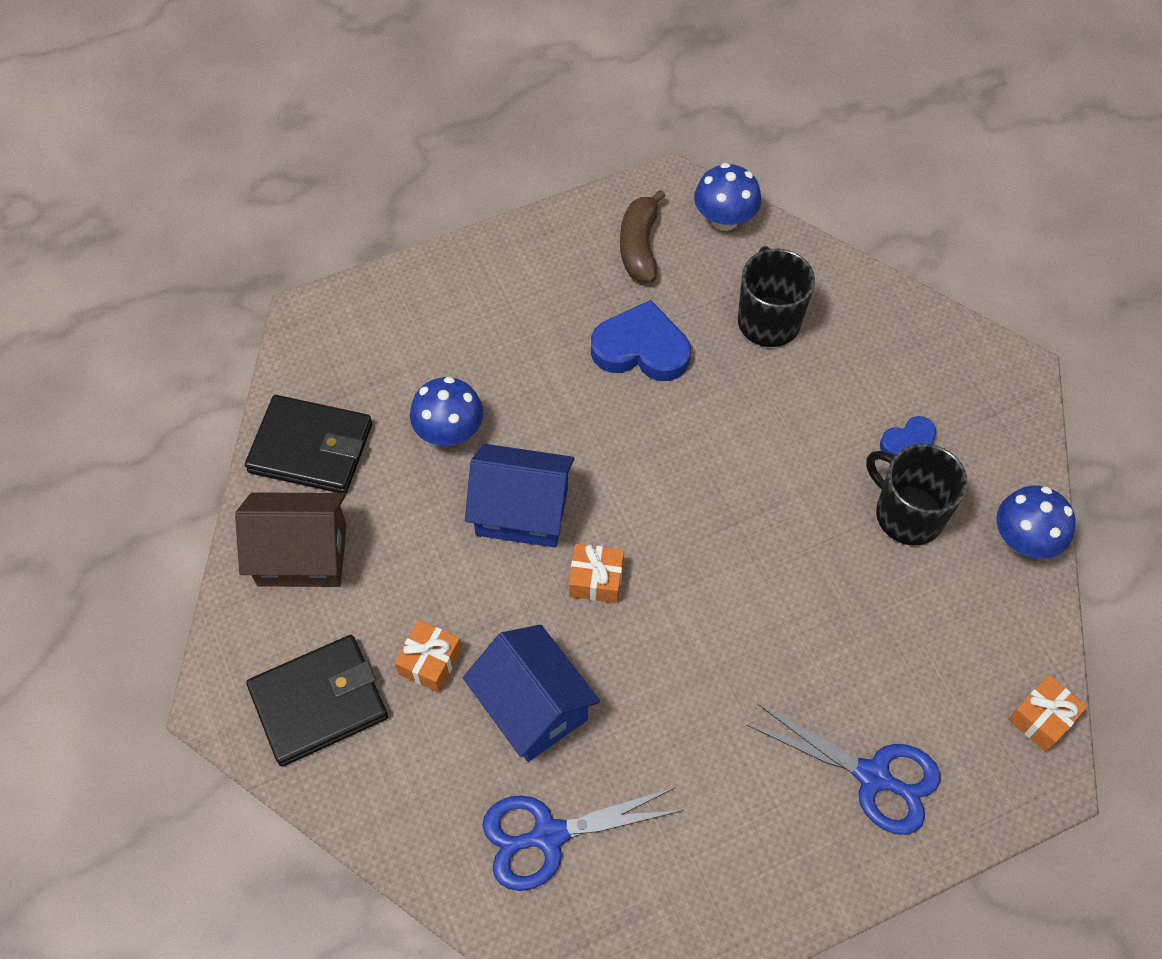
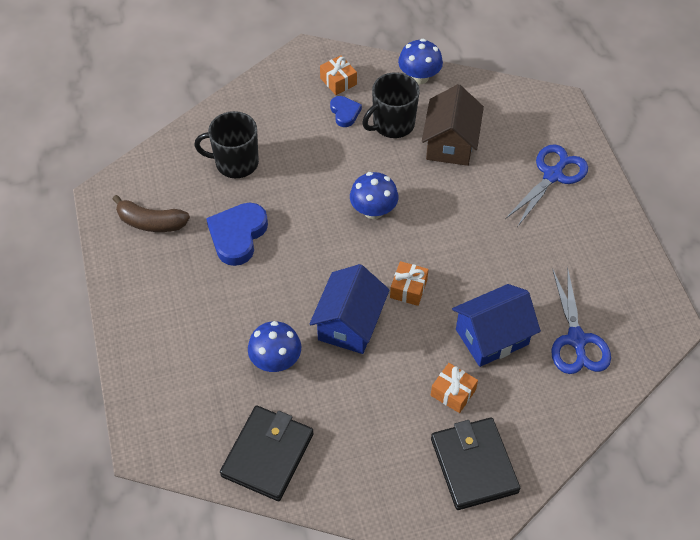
camera: 80 degrees left, 5 degrees down
brown house [235,492,347,587] -> brown house moved to [422,84,484,166]
blue mushroom [694,163,761,231] -> blue mushroom moved to [350,172,398,219]
orange gift [1008,675,1087,752] -> orange gift moved to [320,55,357,95]

